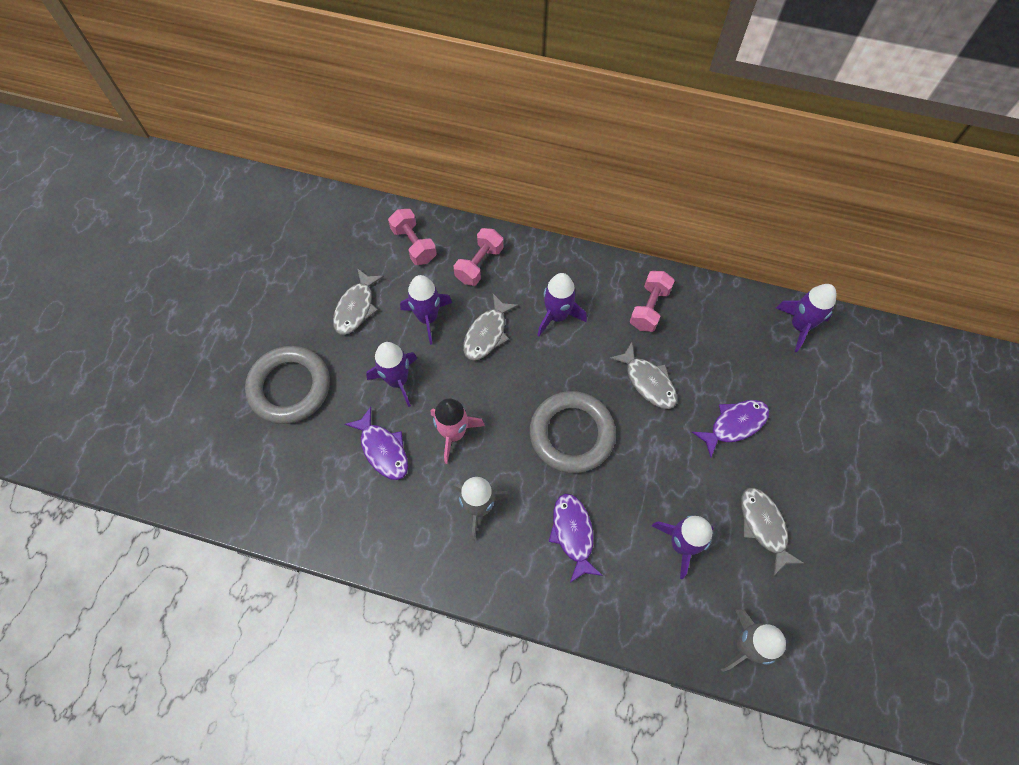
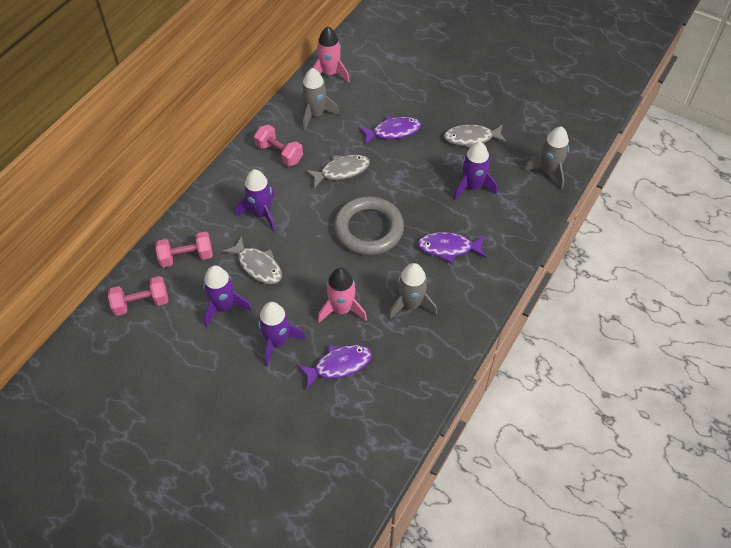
camera: 75 degrees left, 10 degrees down
grey ring [245,346,330,424] -> none
grey fish [333,268,384,335] -> none
pink dumbbell [454,228,503,286] -> pink dumbbell turned 60 degrees counterclockwise [155,232,213,267]
purple fish [692,400,769,457] -> purple fish turned 90 degrees clockwise [359,116,421,145]
purple rocket [776,284,836,352] -> pink rocket [313,26,350,83]
none -> grey rocket [301,68,339,131]

